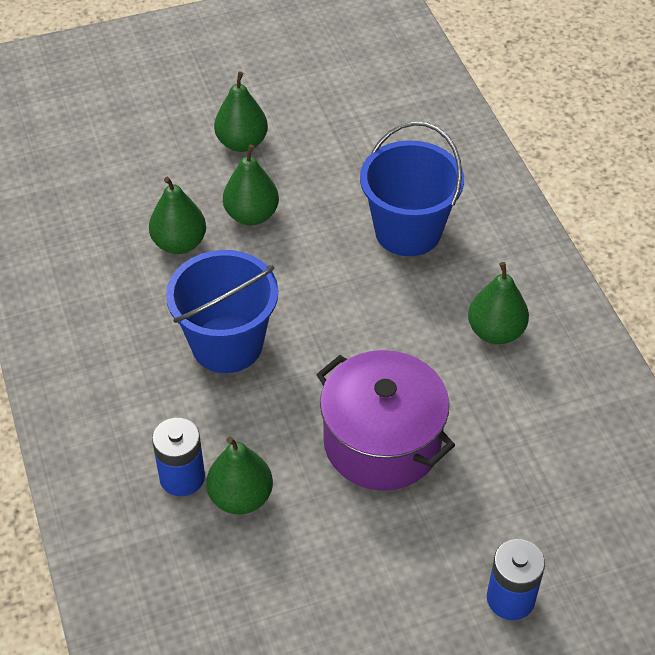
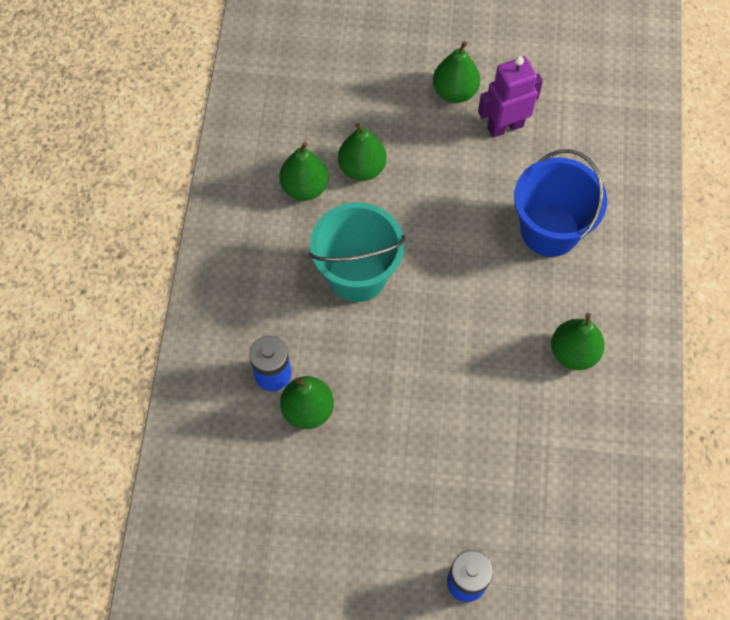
camera: 25 degrees right, 15 degrees up
blue bucket [166,250,278,373] -> turquoise bucket [309,202,406,302]
green pear [223,144,279,225] -> green pear moved to [279,142,329,201]
purple pot [316,350,455,491] -> none
none -> purple robot [478,56,543,138]

